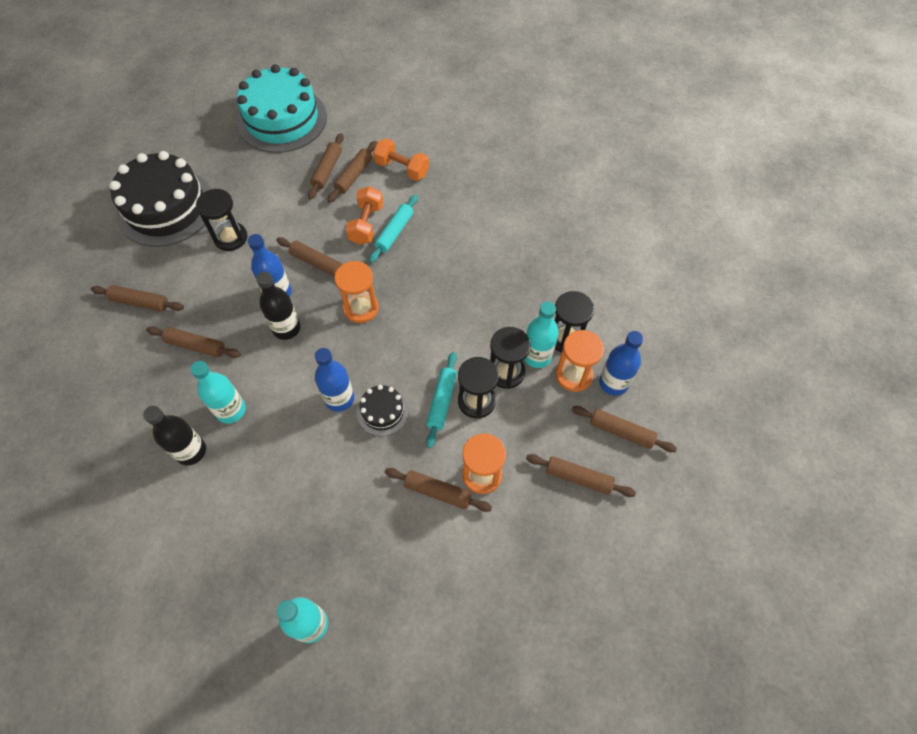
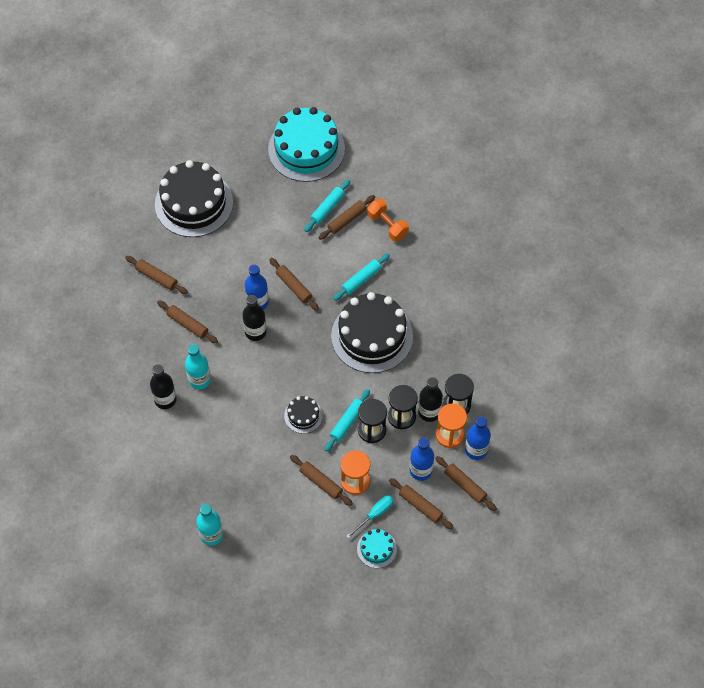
camera: 20 degrees right, 0 degrees up
black hourglass [196,189,247,251] -> none
brown rolling pin [308,133,344,200] -> turquoise rolling pin [304,180,350,232]
blue bottle [315,348,354,412] -> blue bottle moved to [410,437,434,481]
orange hourglass [335,261,379,323] -> none
orange dumbbell [346,186,383,245] -> none
turquoise bottle [524,302,559,368] -> black bottle [418,377,443,422]
none -> black cake [331,292,413,373]
none -> turquoise screwdriver [346,495,393,539]
none -> turquoise cake [357,529,397,568]

